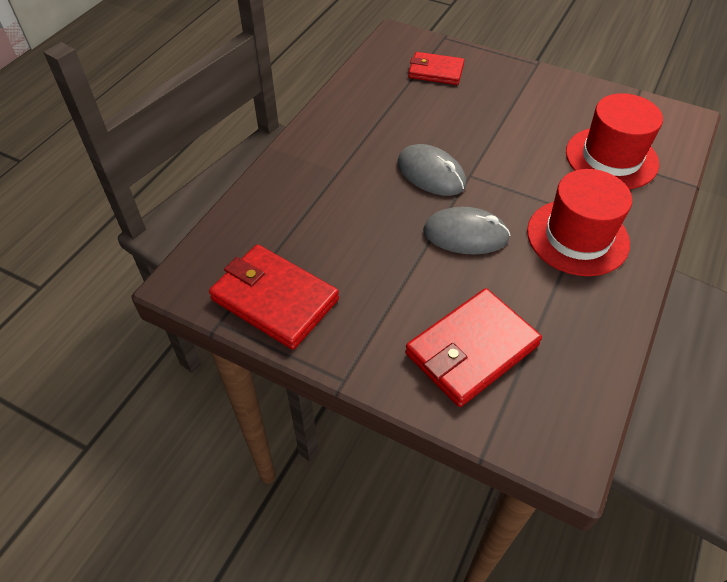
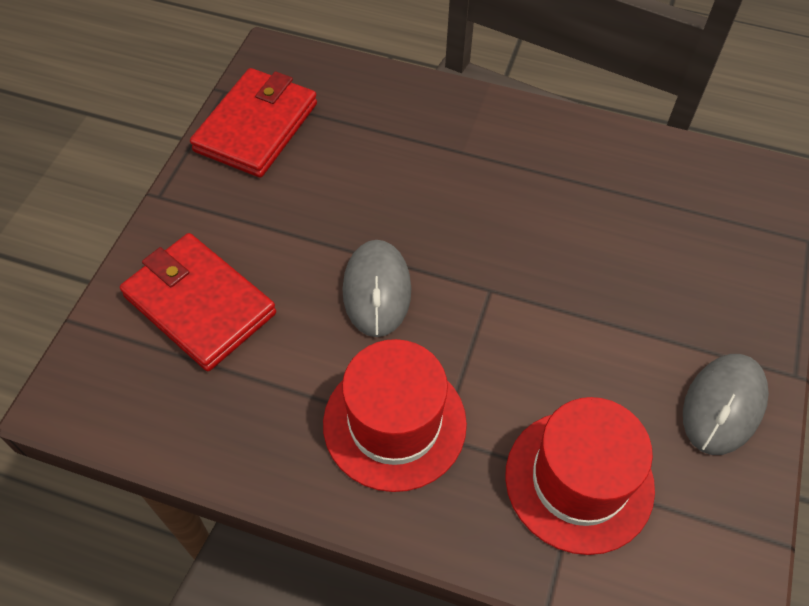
camera: 80 degrees right, 5 degrees up
grey mouse [397,144,466,196] -> grey mouse moved to [683,354,769,455]
red wallet [408,52,464,85] -> none

